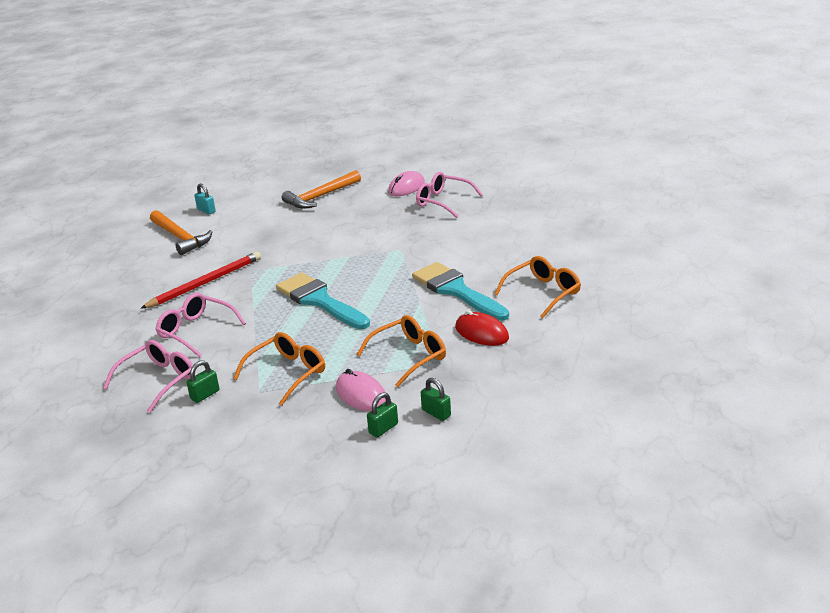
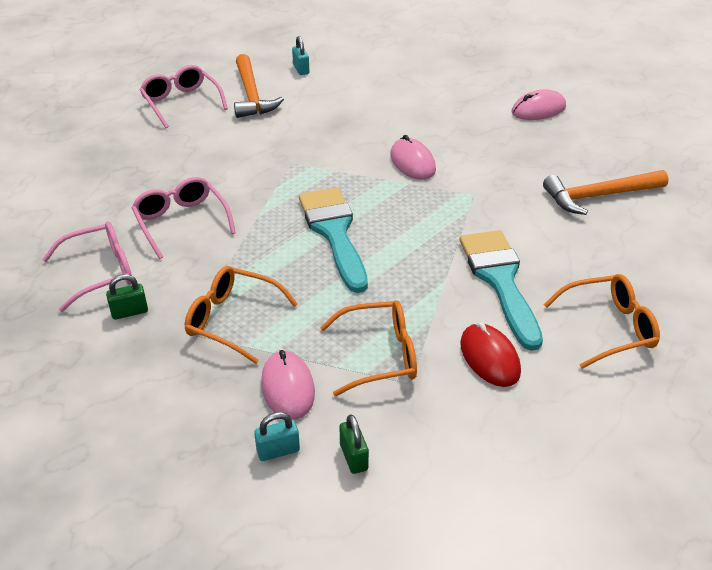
camera: 25 degrees right, 10 degrees up
red pencil [140,251,261,309] -> none
orange glasses [233,332,325,406] -> orange glasses turned 135 degrees counterclockwise [185,266,298,364]
orange hammer [282,170,361,209] -> orange hammer moved to [543,170,668,215]
green padlock [367,392,398,437] -> turquoise padlock [254,412,300,461]
pink glasses [416,172,483,218] -> pink glasses moved to [140,65,228,128]
none -> pink mouse [390,135,436,180]

